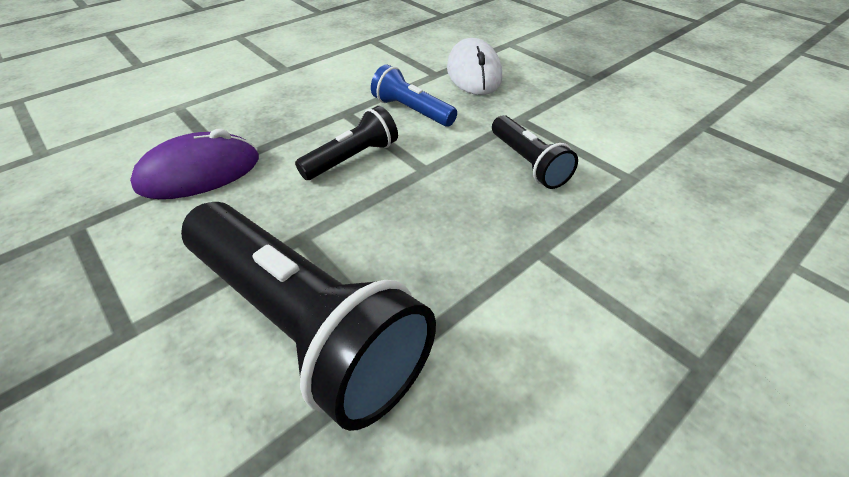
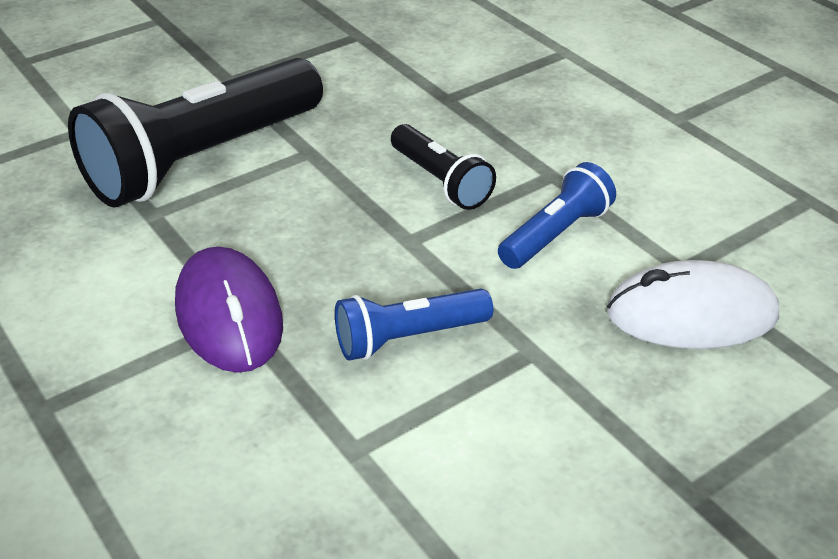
camera: 95 degrees right, 5 degrees down
purple mouse [130,129,259,199] -> purple mouse moved to [175,247,283,373]
black flashlight [492,115,578,189] -> blue flashlight [335,289,493,361]

